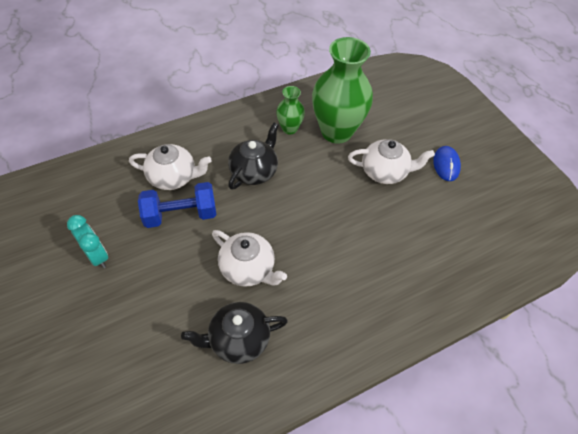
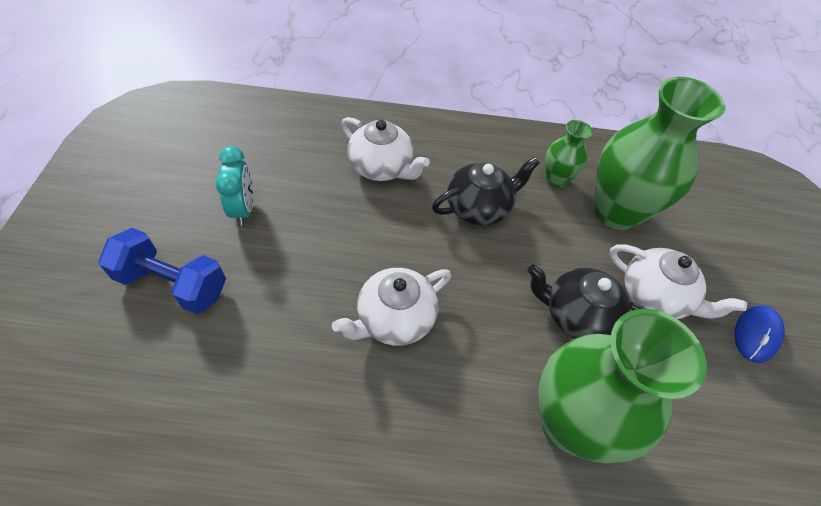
camera: 30 degrees right, 0 degrees up
blue dumbbell [138,182,217,228] -> blue dumbbell moved to [98,228,226,314]
black teapot [181,302,288,364] -> black teapot moved to [527,264,646,339]
white teapot [212,230,287,287] -> white teapot turned 75 degrees clockwise [332,268,451,346]
none -> green vase [539,309,707,464]

